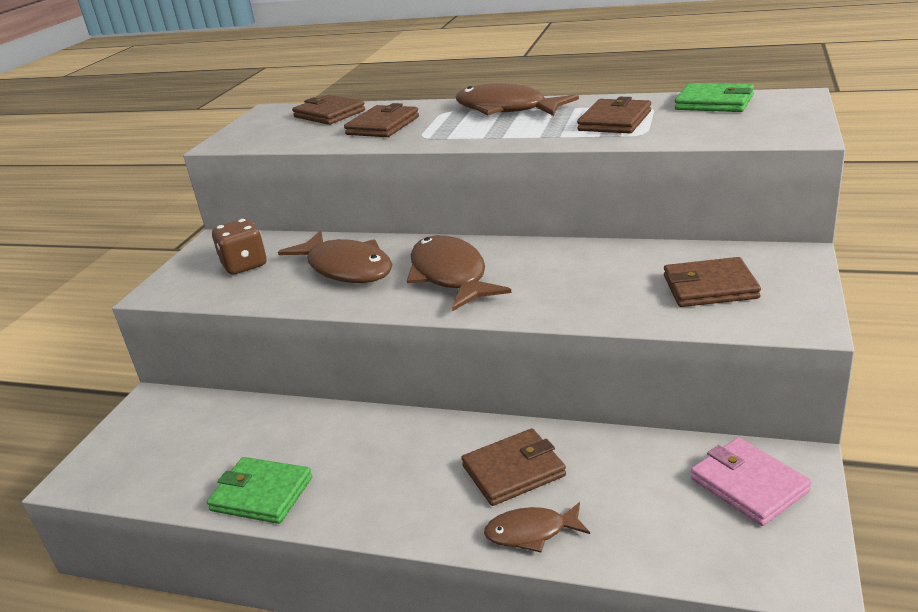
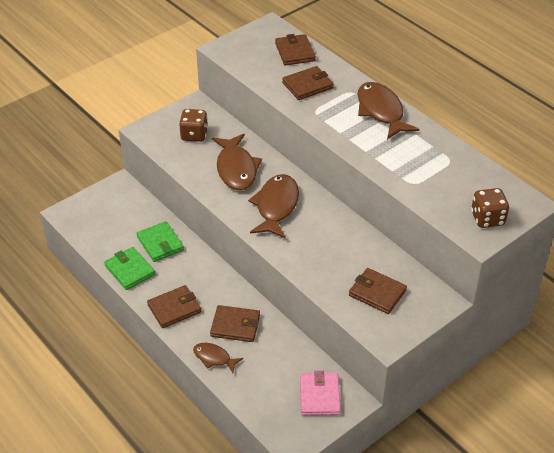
camera: 30 degrees right, 15 degrees up
brown wallet [577,97,651,133] -> brown wallet moved to [147,285,201,328]
green wallet [675,83,754,112] -> green wallet moved to [137,221,184,262]
none -> brown dice [471,188,509,228]

